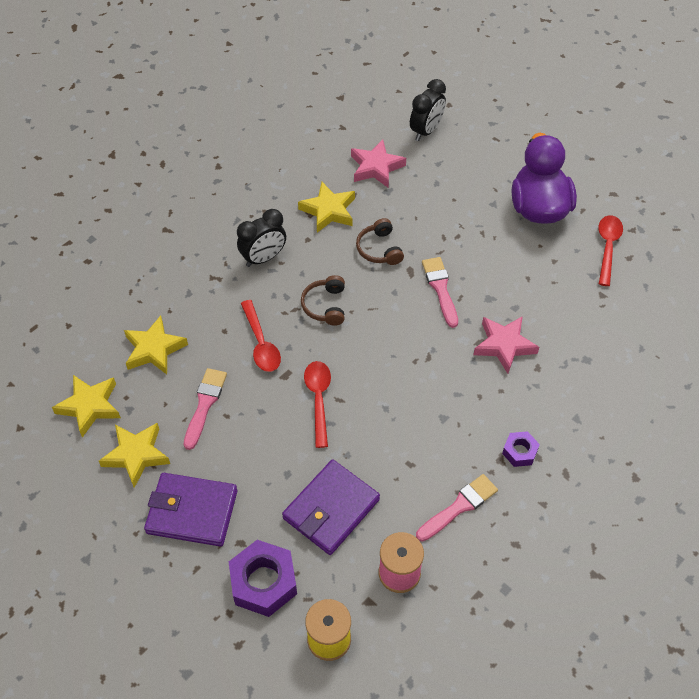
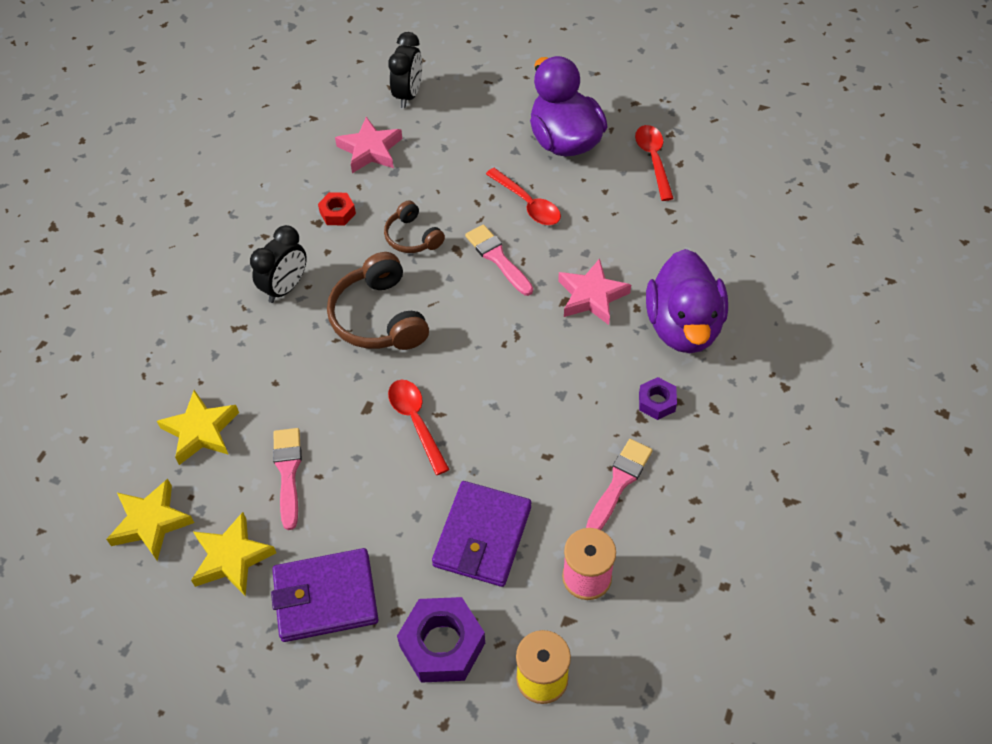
camera: 20 degrees left, 0 degrees up
red spoon [241,300,281,372] -> red spoon moved to [486,168,561,225]
yellow star [298,182,355,233] -> red nut [318,192,356,226]
brown headphones [301,275,345,326] -> brown headphones [327,252,429,350], size x1.70
none -> purple duck [646,249,728,353]

